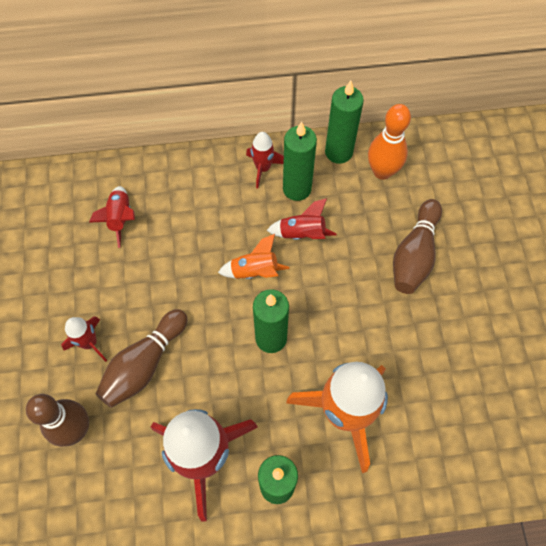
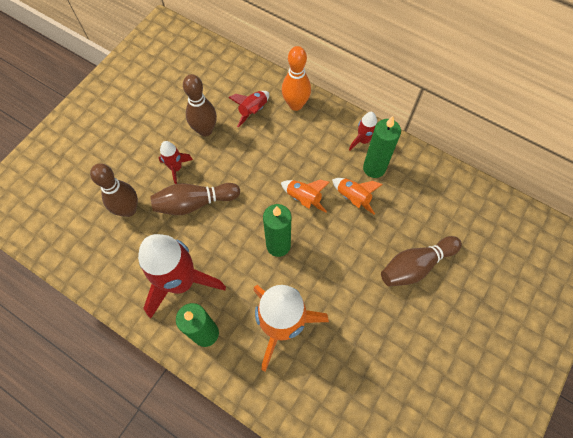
camera: 40 degrees right, 0 degrees up
red rocket [267,198,337,240] -> orange rocket [332,178,383,214]
green candle [325,81,364,164] -> none
orange bowling pin [368,104,411,180] -> orange bowling pin moved to [282,46,311,111]
none -> brown bowling pin [183,74,217,137]

